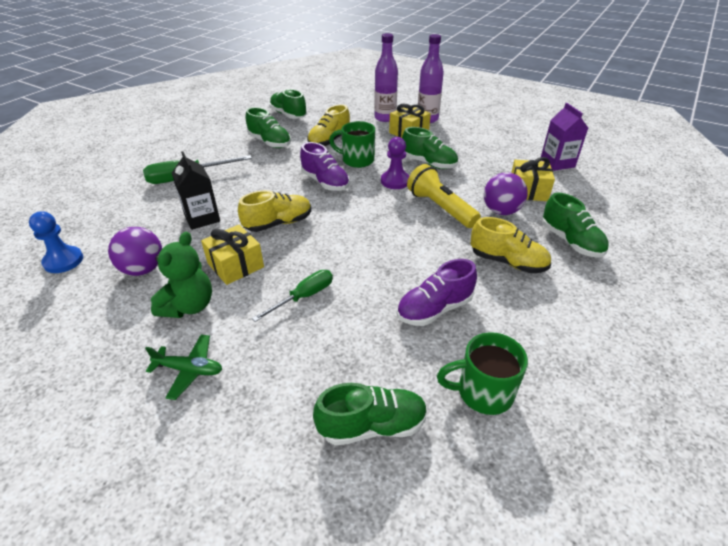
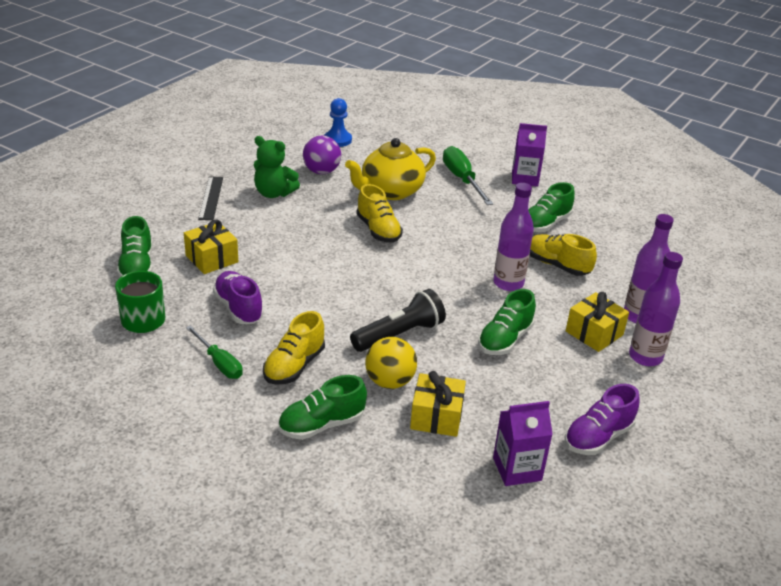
camera: 90 degrees right, 5 degrees down
green plane [145,334,222,400] -> black ruler [198,176,223,220]
black carton [172,151,220,230] -> yellow teapot [345,138,436,200]
yellow gift [201,225,264,285] -> yellow gift moved to [184,220,238,274]
green screwdriver [252,270,333,322] -> green screwdriver moved to [186,325,243,379]
green shoe [269,89,307,119] -> none
purple shoe [300,142,350,191] -> purple shoe moved to [565,384,640,455]
green mug [329,121,375,168] -> purple bottle [493,183,534,291]
purple pawn [381,137,409,189] -> none
yellow flashlight [407,164,481,228] -> black flashlight [350,289,446,352]
purple ball [484,172,528,215] -> yellow ball [365,337,417,389]
none -> purple carton [512,123,547,187]

